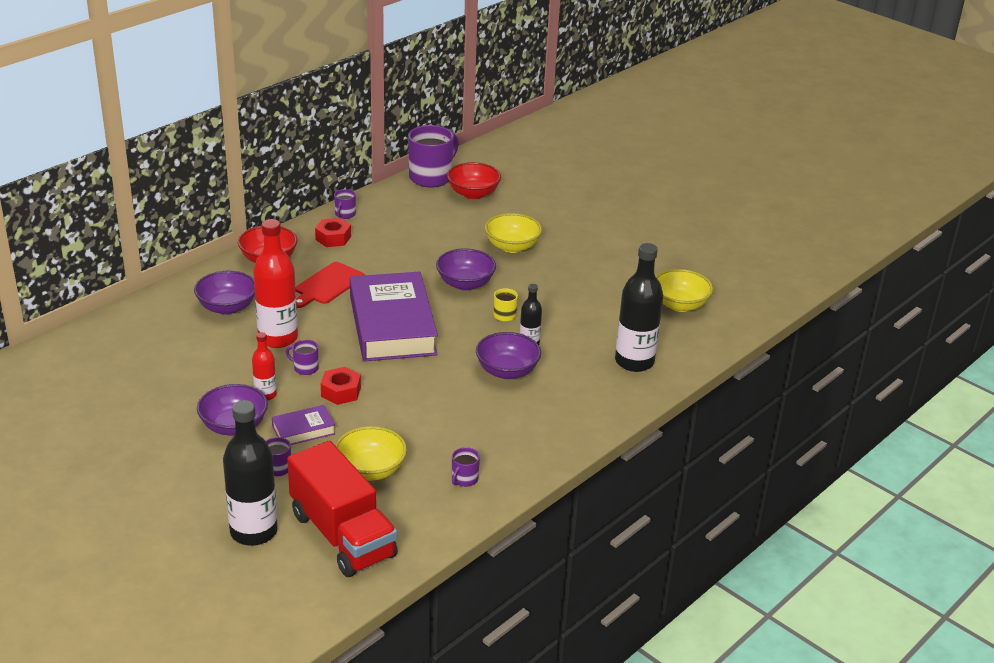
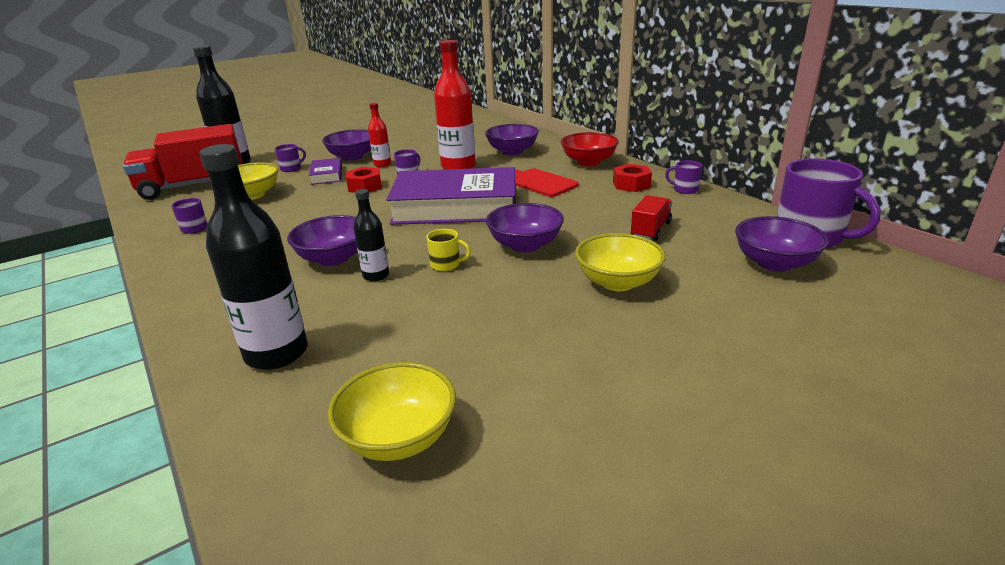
camera: 105 degrees right, 5 degrees down
red bowl [447,162,501,199] -> purple bowl [735,216,829,272]
none -> red truck [631,195,672,241]

